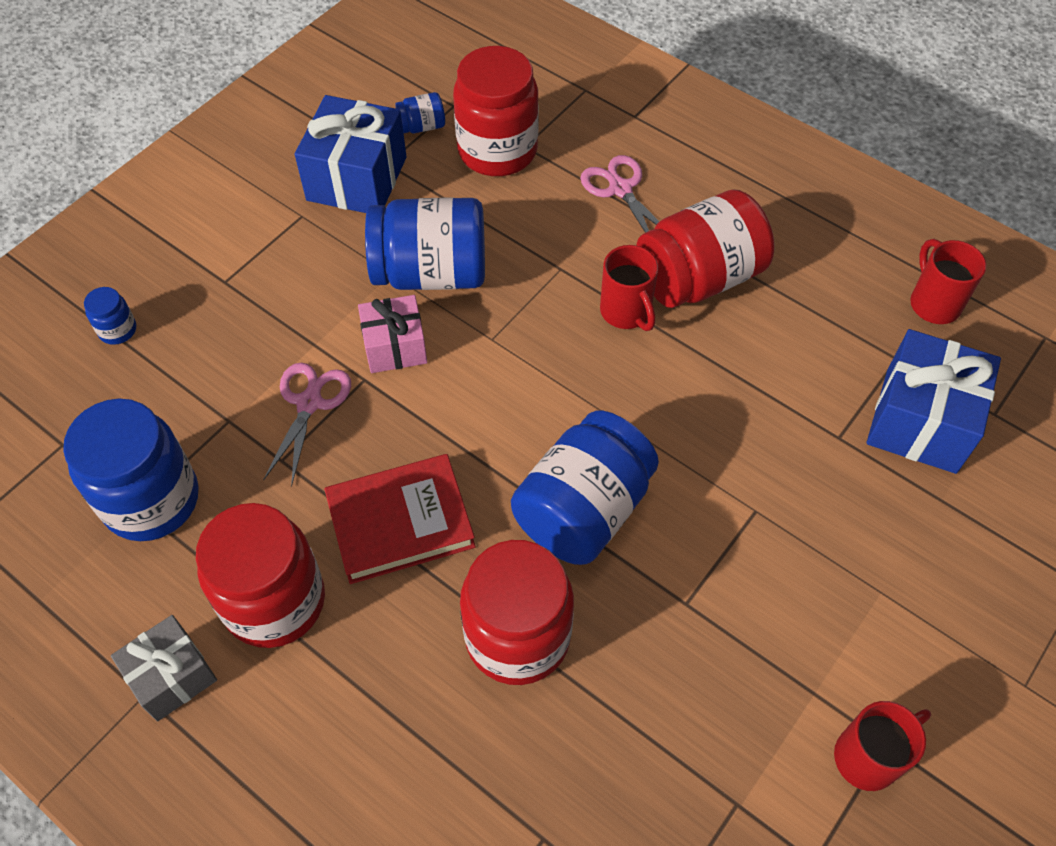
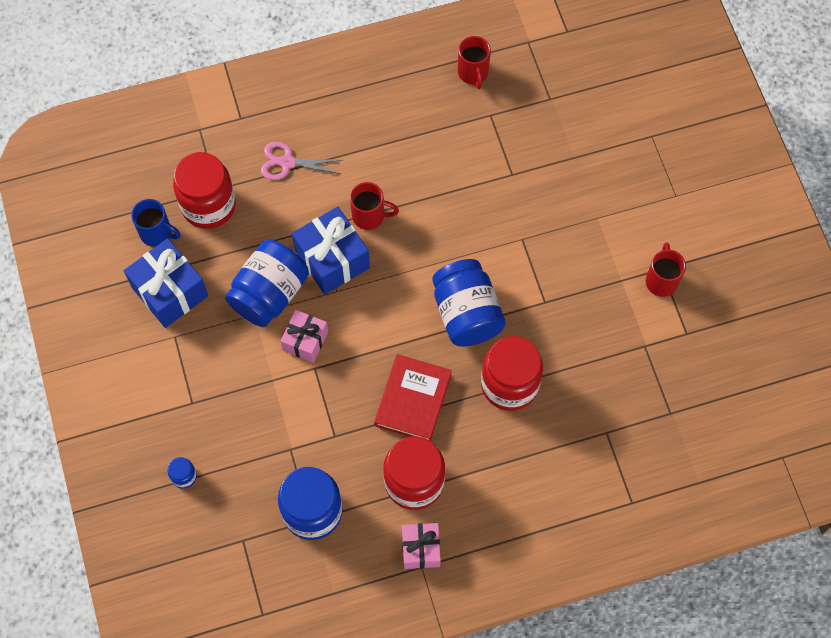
camera: 55 degrees left, 10 degrees up
grey gift [111,615,217,721] -> pink gift [402,523,441,569]
pink scissors [263,363,351,487] -> none
blue jar [395,92,445,134] -> blue mug [131,199,180,247]
red jar [636,189,775,308] -> none
blue gift [867,329,1001,474] -> blue gift moved to [292,207,370,294]
red mug [910,239,986,324] -> red mug turned 120 degrees counterclockwise [458,36,491,89]

